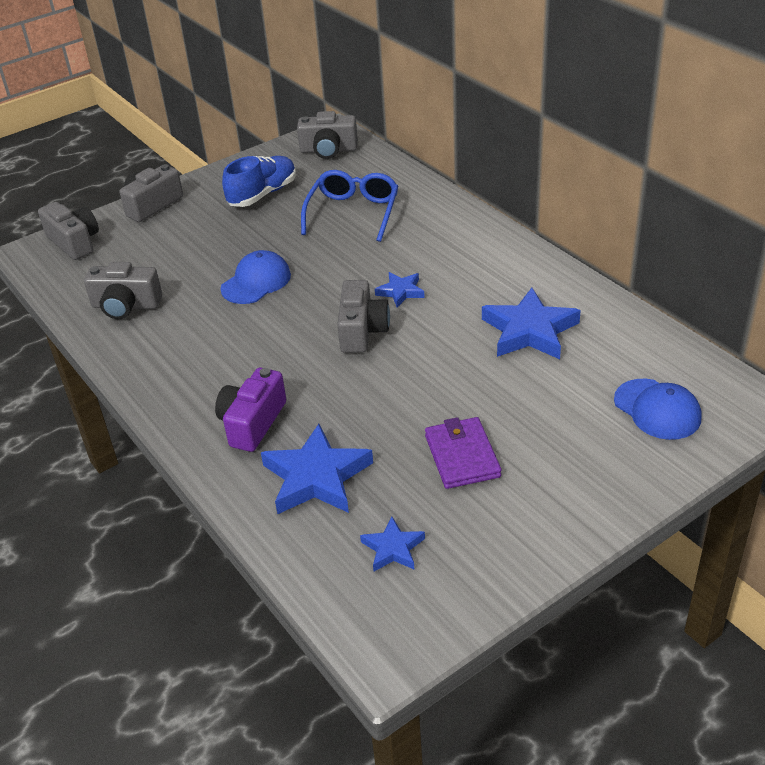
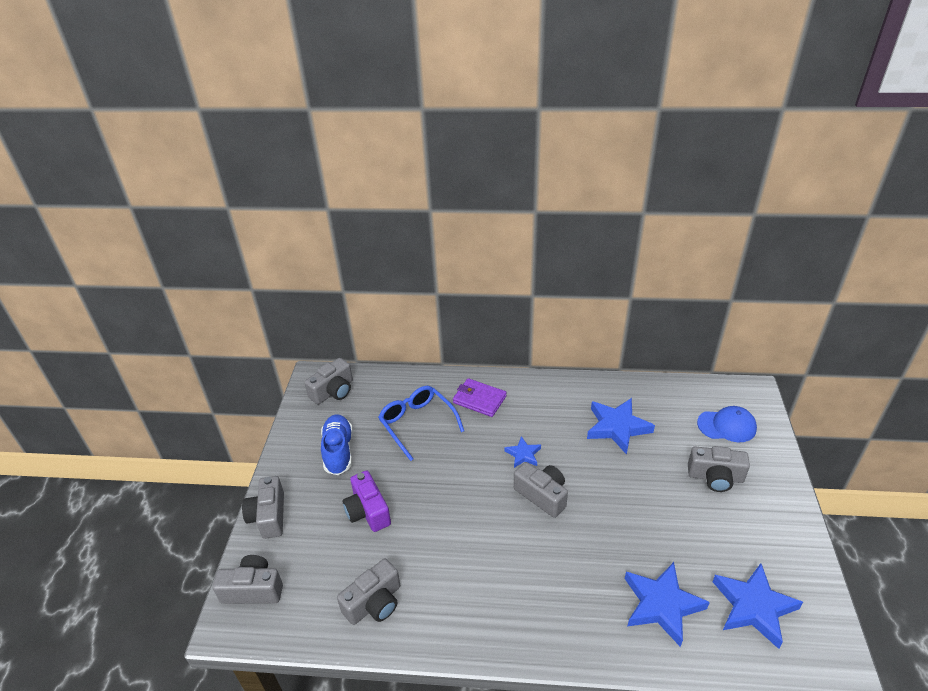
camera: 50 degrees left, 0 degrees up
purple camera [215,368,286,452] -> purple camera moved to [343,470,391,532]
blue cap [220,250,291,304] -> none
blue star [360,516,425,571] -> blue star [713,563,803,649], size x1.86
purple wallet [425,417,501,489] -> purple wallet moved to [453,378,506,417]
none -> grey camera [688,446,750,492]

